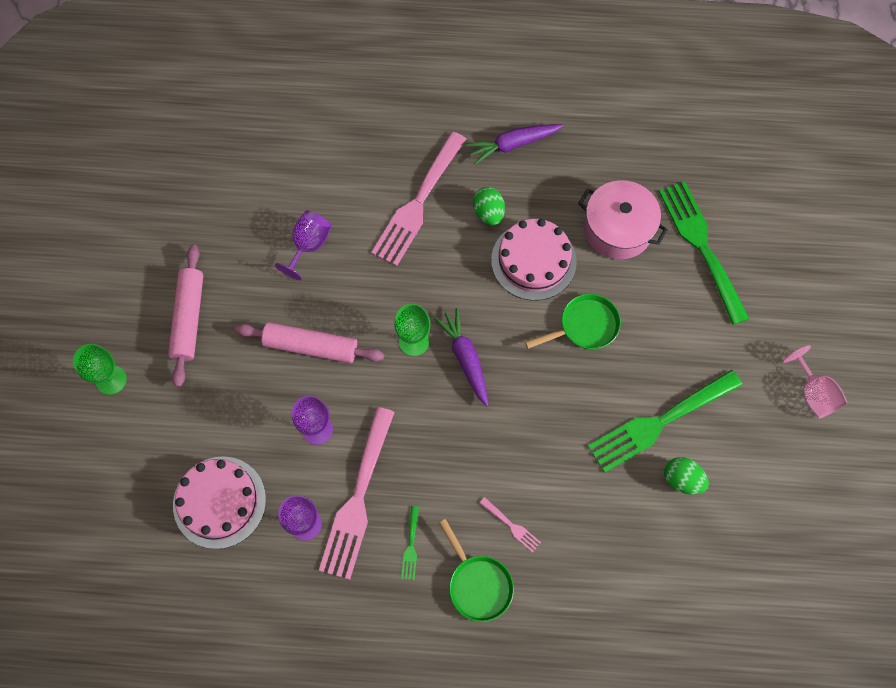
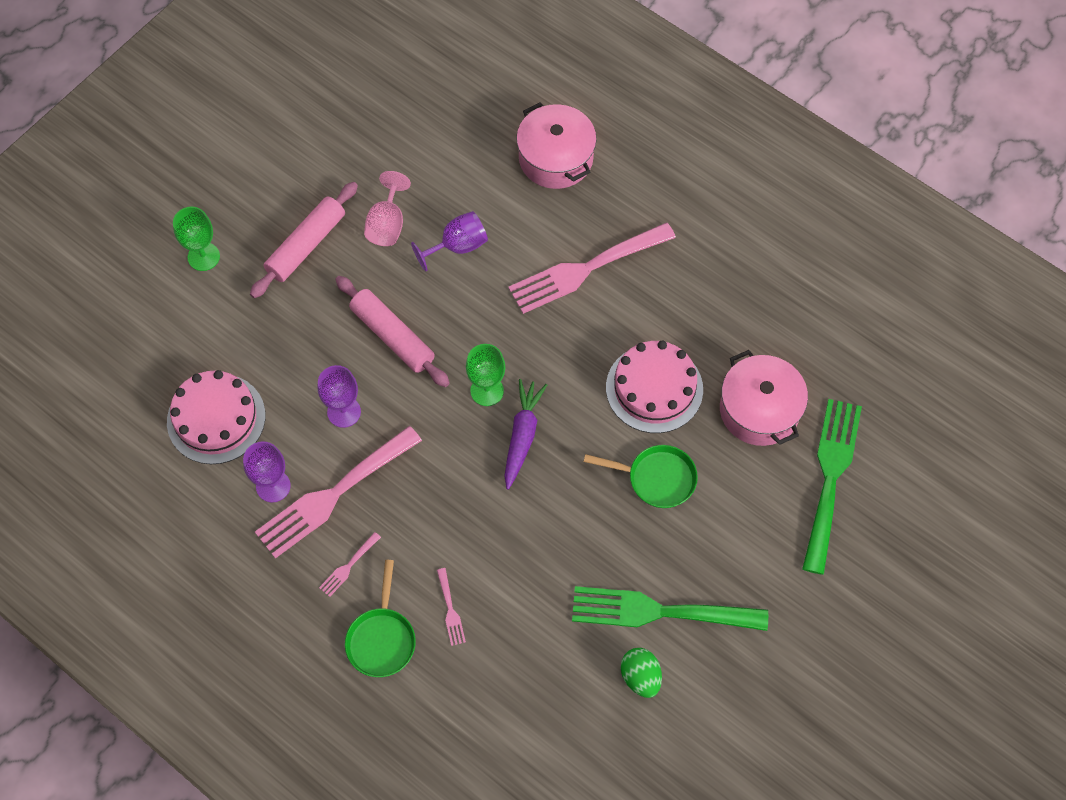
camera: 35 degrees right, 5 degrees down
green fork [401,506,419,580] -> pink fork [319,532,381,597]
purple carrot [467,124,563,165] -> none
green egg [473,187,505,226] -> none
pink goblet [783,345,848,419] -> pink goblet moved to [364,171,411,246]
none -> pink pot [516,102,597,189]

